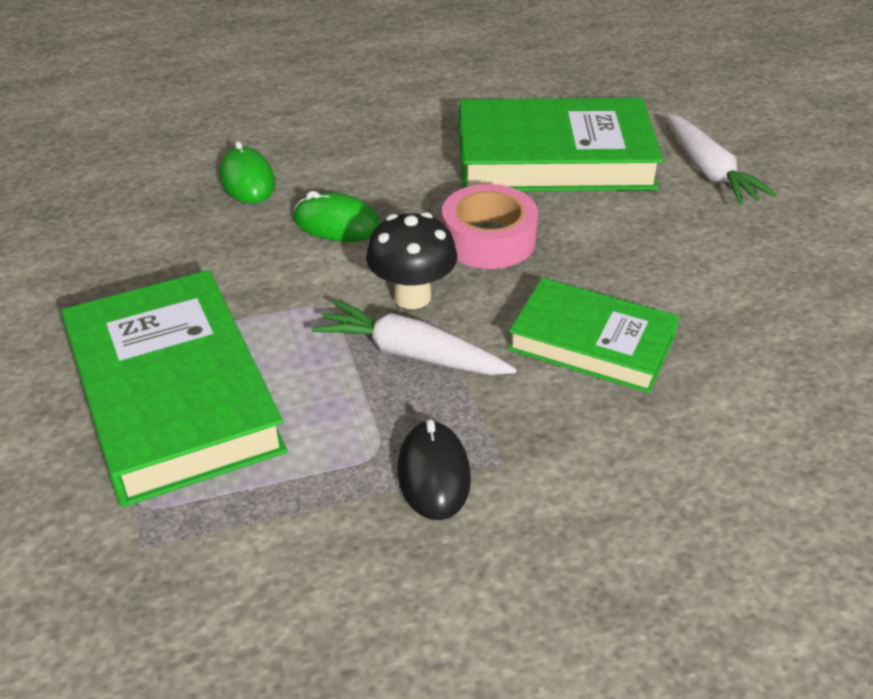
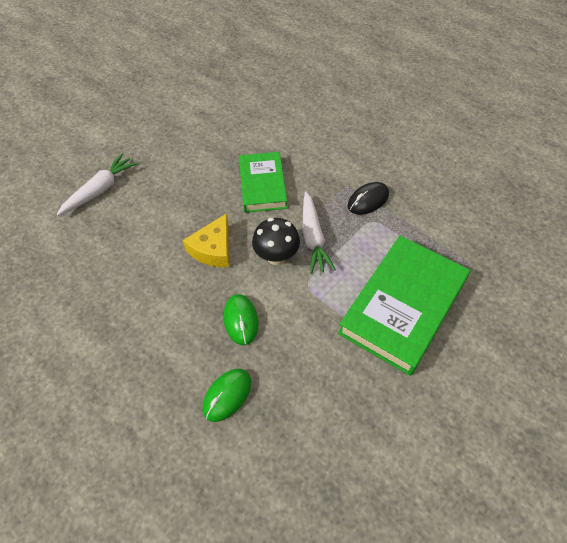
camera: 120 degrees left, 15 degrees up
pink tape [442,184,538,269] -> yellow cheese [183,213,229,267]
green book [459,98,663,192] -> none

